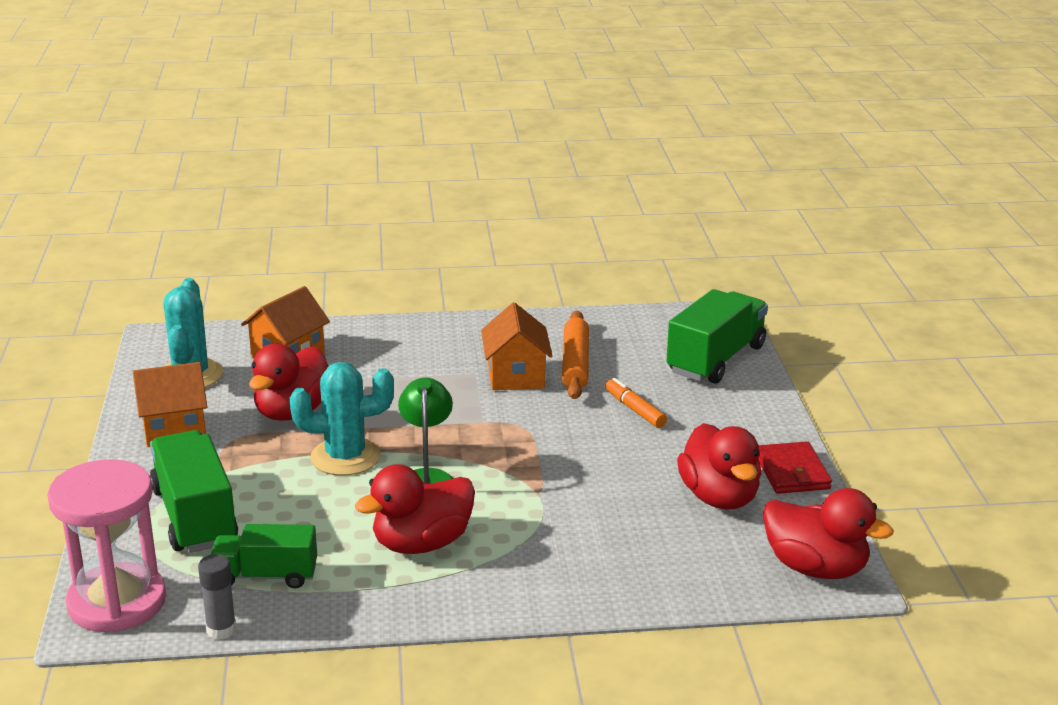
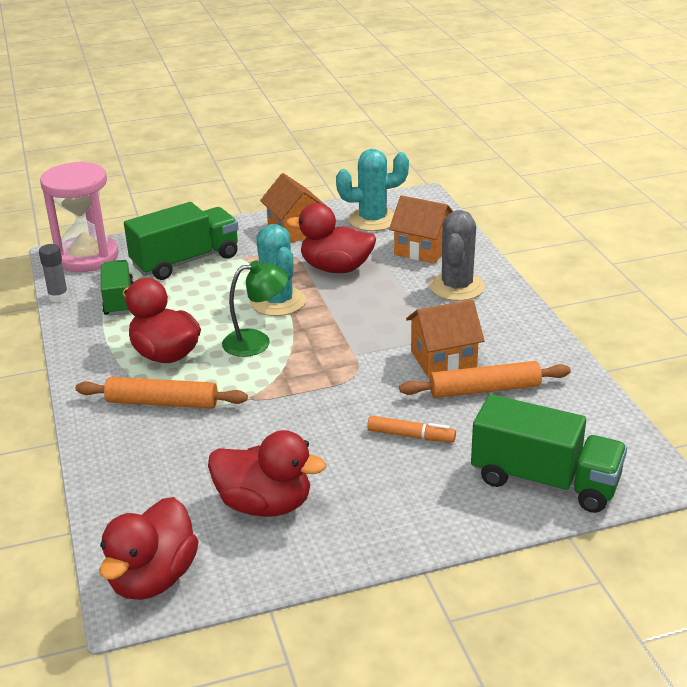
camera: 80 degrees right, 5 degrees up
orange marker [605,378,667,428] -> orange marker turned 60 degrees clockwise [367,416,456,442]
red duck [677,423,761,509] -> red duck turned 135 degrees counterclockwise [208,430,326,517]
red wallet [758,441,832,494] -> none
none -> orange rolling pin [75,377,248,409]
none -> grey cactus [429,210,485,301]

